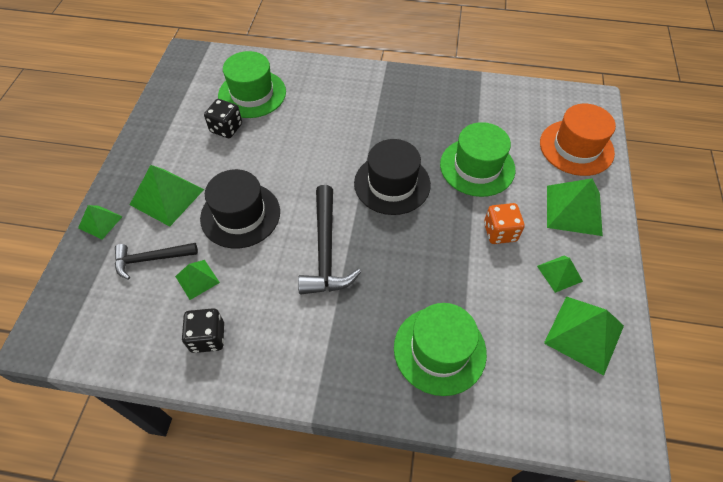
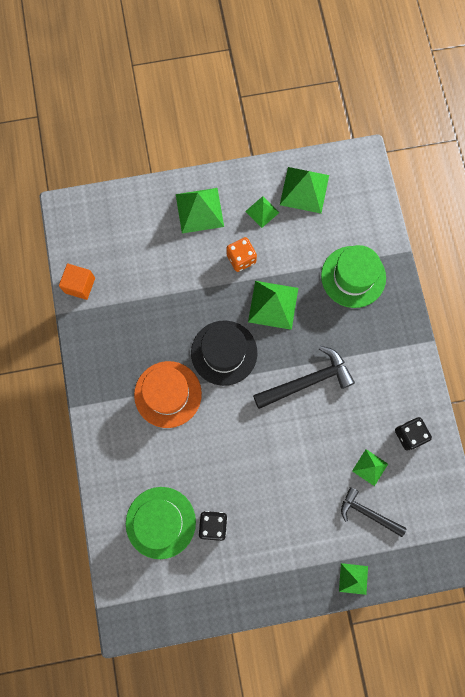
camera: 110 degrees left, 20 degrees up
black hammer [115,243,198,279] -> black hammer turned 150 degrees clockwise [341,487,406,537]
green pyramid [130,165,204,227] -> green pyramid moved to [248,281,298,330]
black hat [200,169,280,249] -> none
green hat [440,122,515,197] -> none
orange hat [540,104,616,176] -> orange hat moved to [134,361,202,428]
none -> orange cube [59,263,95,300]

